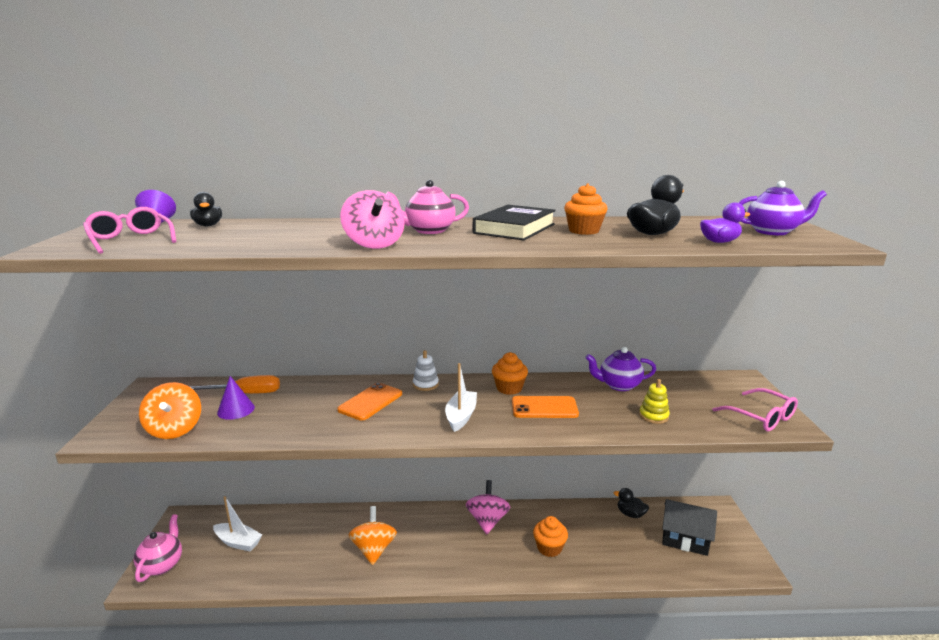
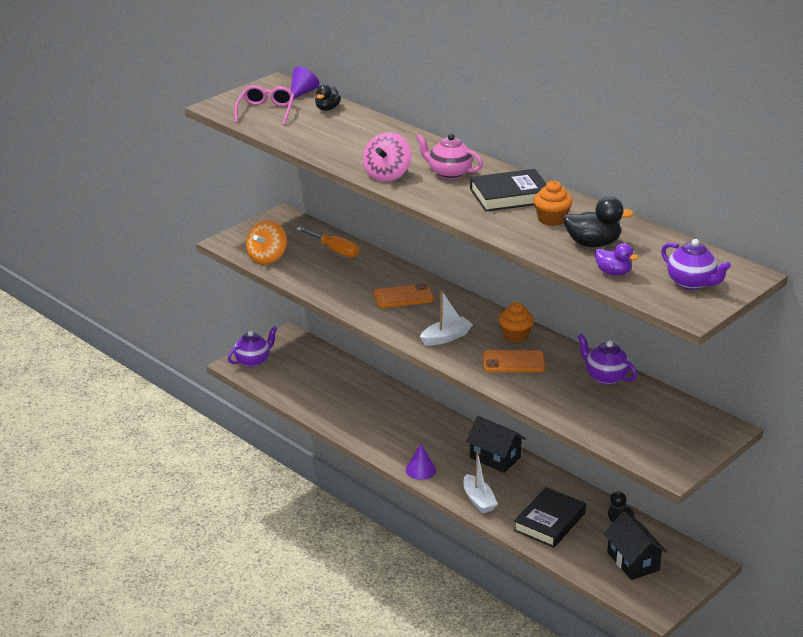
camera: 45 degrees right, 10 degrees up
pink teapot [134,514,182,582] -> purple teapot [227,326,277,367]
white boat [213,496,262,551] -> white boat moved to [463,452,498,513]
purple cone [217,376,255,420] -> purple cone moved to [406,444,436,480]
orange spinning top [349,506,397,565] -> none
white stacking toy [413,350,439,391] -> none
pink spinning top [466,480,510,534] -> black house [466,416,526,473]
orange phone [512,396,579,418] -> orange phone turned 45 degrees counterclockwise [483,350,545,372]
orange cupcake [533,516,568,557] -> none
yellow stacking toy [639,379,670,424] -> none
pink glasses [712,388,798,431] -> none
none -> black book [514,487,586,548]

